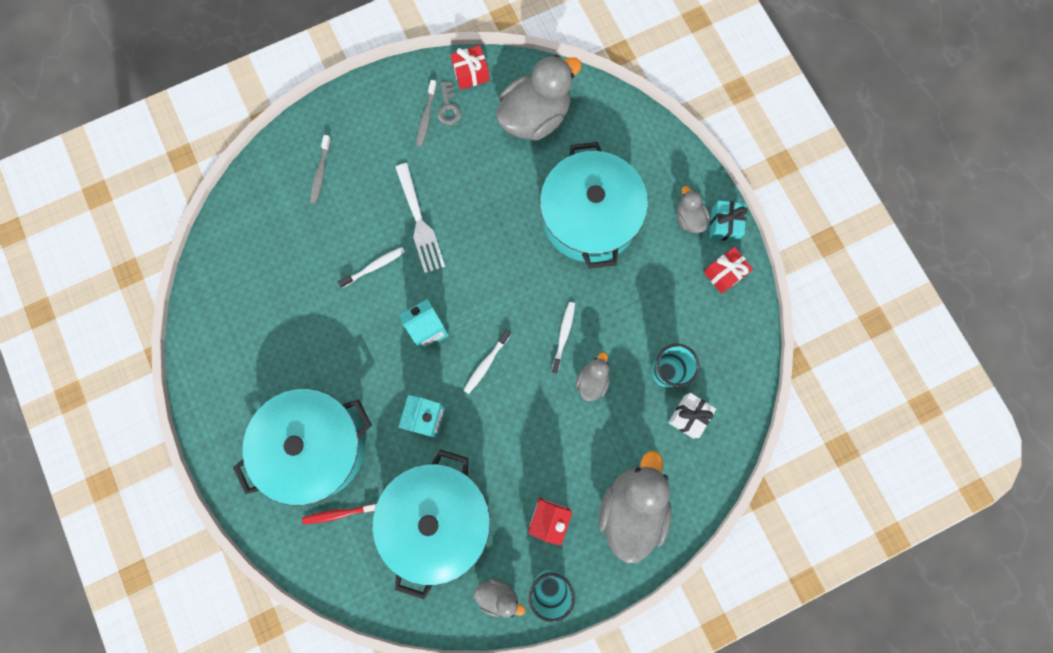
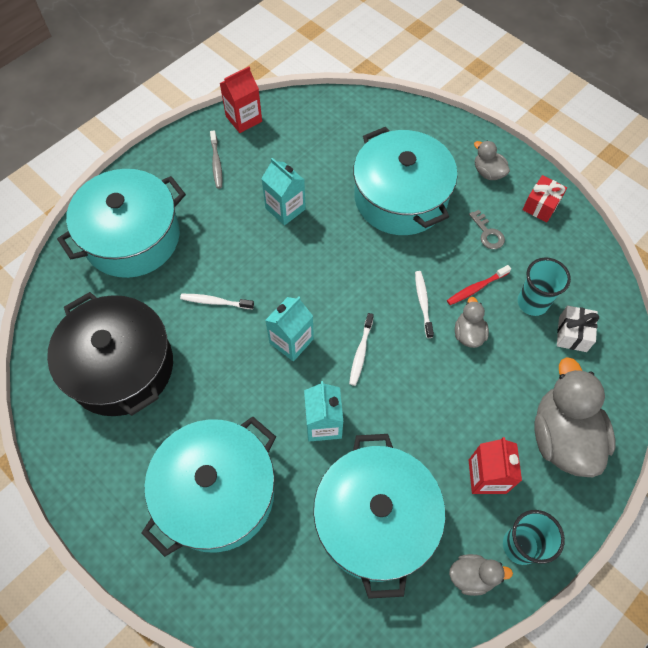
camera: 20 degrees left, 15 degrees down
red toothbrush [302,503,377,524] -> red toothbrush moved to [447,265,511,305]
grey toothbrush [310,135,331,204] -> turquoise pot [57,169,186,278]
white toothbrush [338,247,405,288] -> white toothbrush turned 120 degrees counterclockwise [180,294,254,309]
white fork [395,163,445,273] -> none
grey key [437,81,461,125] -> grey key moved to [469,210,505,249]
red gift [451,45,489,90] -> red carton [219,66,262,133]
grey duck [496,55,582,141] -> none
turquoise gift [710,200,748,242] -> none
none -> black pot [47,292,173,416]
none -> turquoise carton [261,158,306,226]

